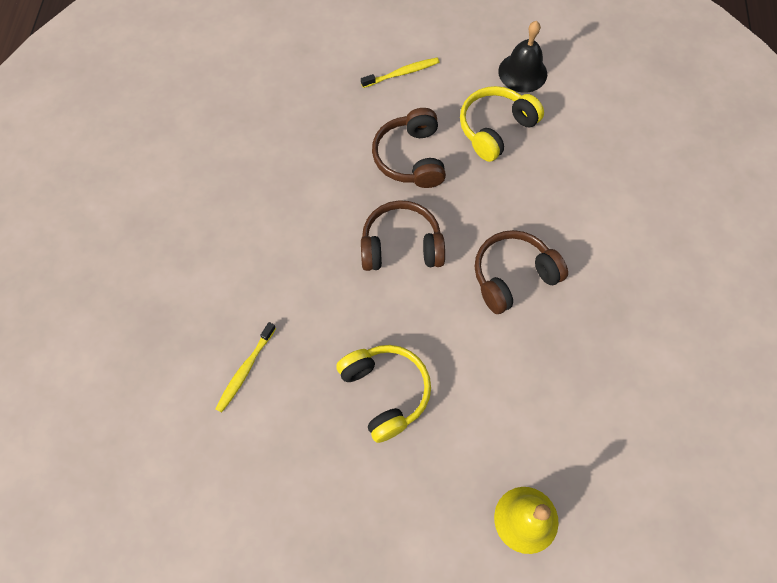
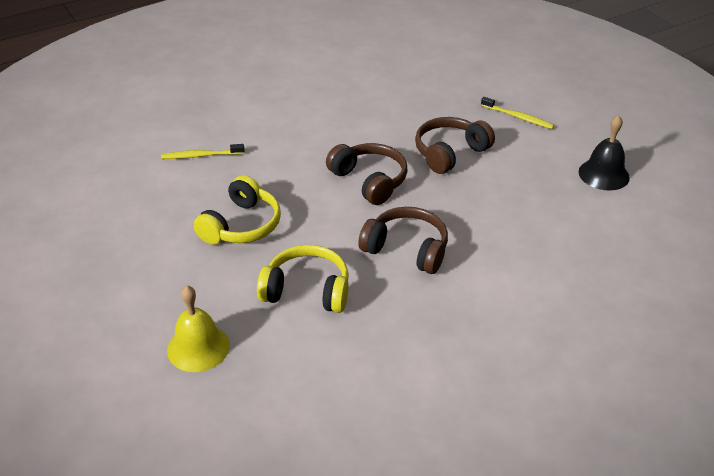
camera: 55 degrees right, 25 degrees down
yellow headphones [460,86,544,162] -> yellow headphones moved to [257,245,349,313]

